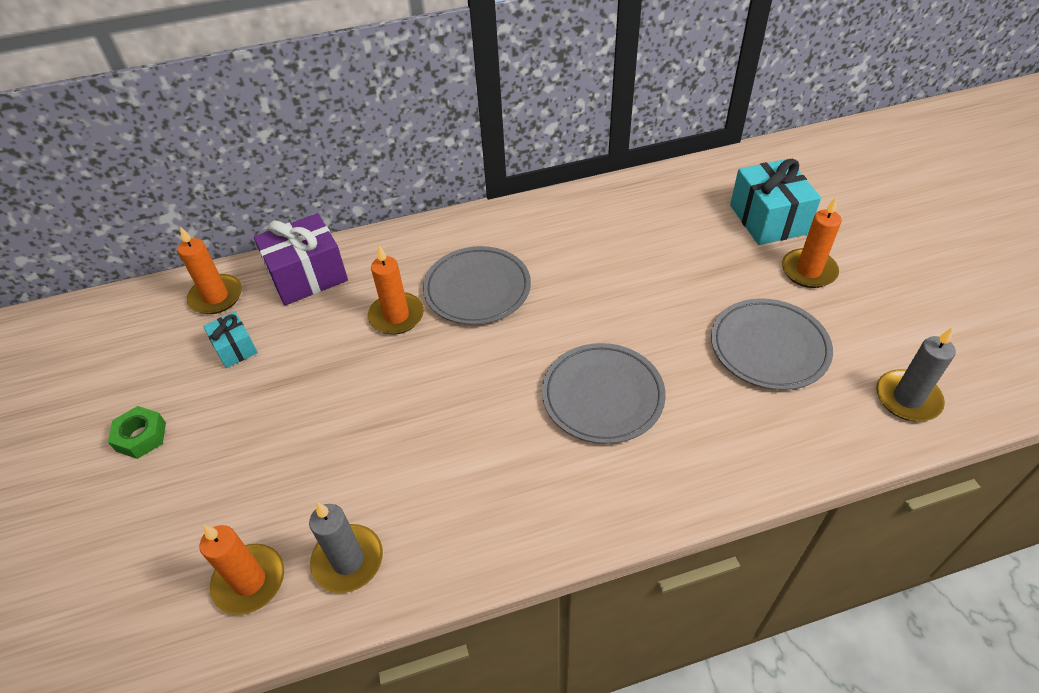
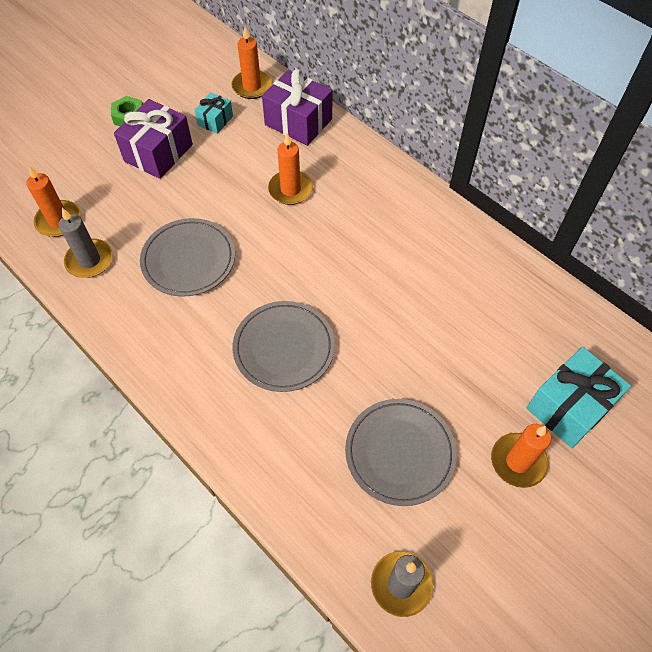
camera: 60 degrees right, 10 degrees up
grey plate [423,246,531,325] -> grey plate moved to [140,218,235,297]
none -> purple gift [114,99,193,179]

